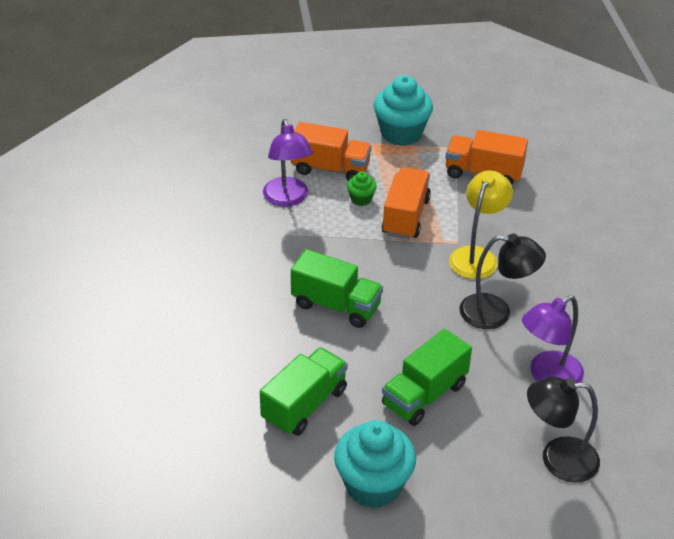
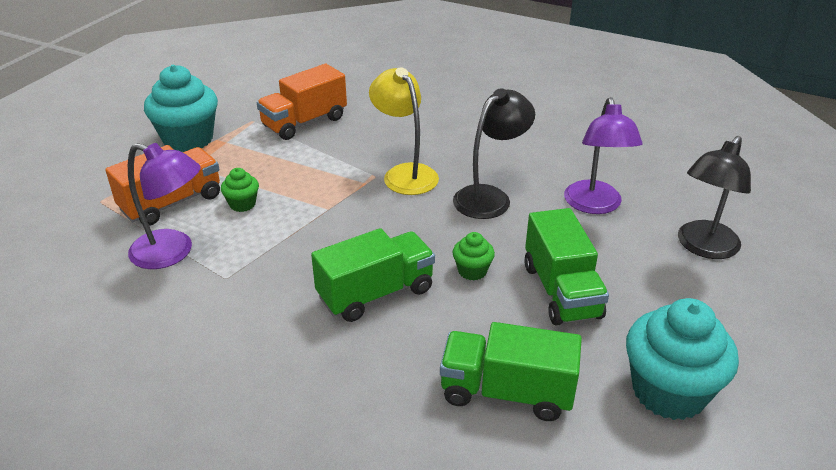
camera: 55 degrees left, 5 degrees down
green truck [260,347,348,436] -> green truck turned 60 degrees counterclockwise [440,322,582,421]
orange truck [382,167,431,239] -> none
none -> green cupcake [453,232,495,281]

